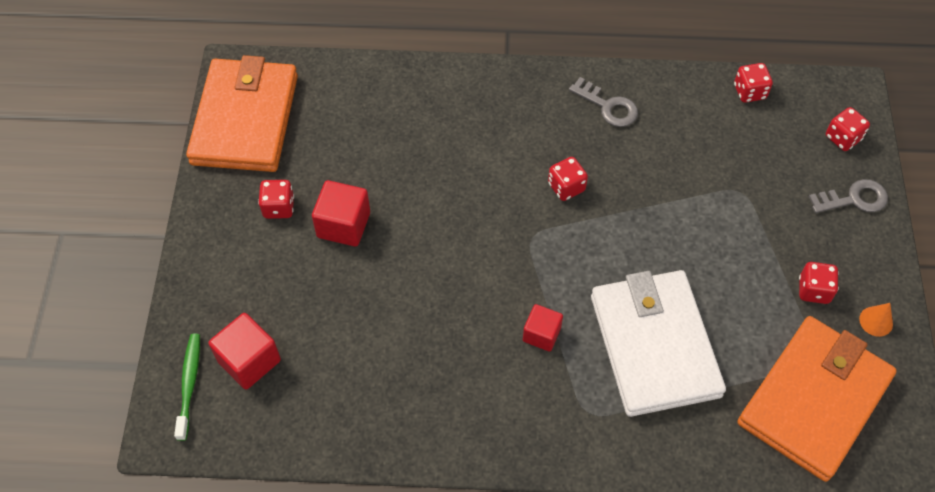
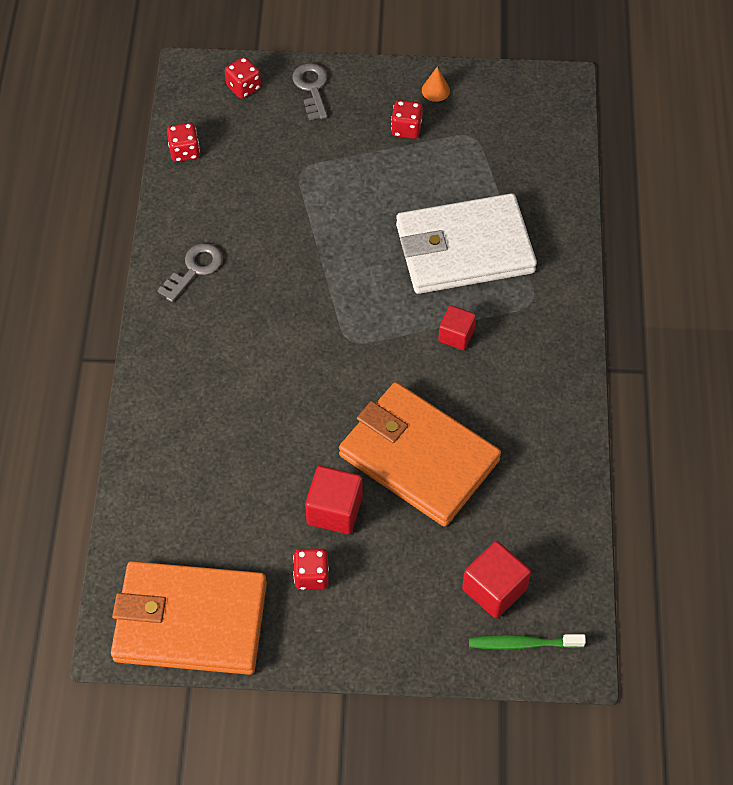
camera: 90 degrees left, 0 degrees up
red dice [548,157,588,201] -> none
orange wallet [737,316,897,482] -> orange wallet moved to [339,382,501,527]

